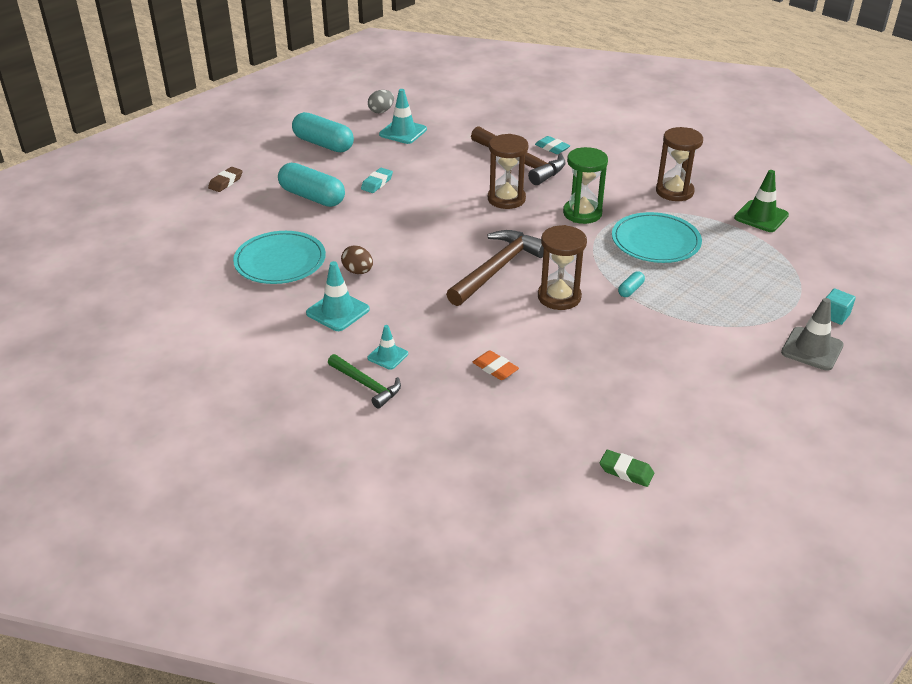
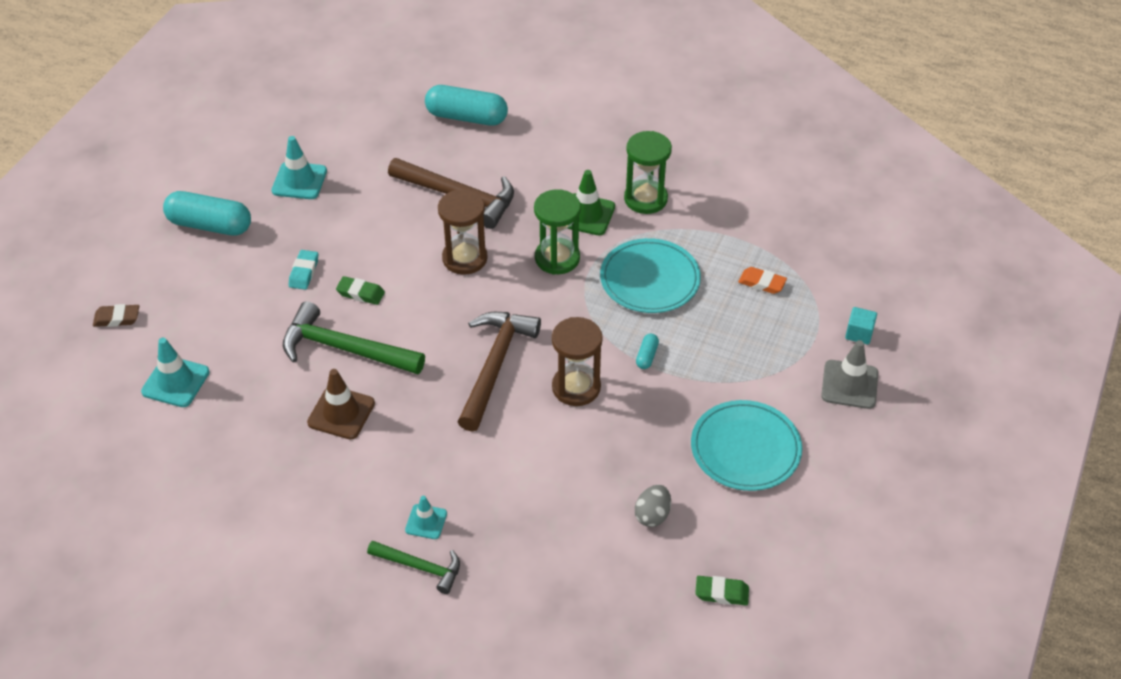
camera: 20 degrees left, 10 degrees up
brown eraser [208,167,242,192] -> brown eraser turned 75 degrees clockwise [93,304,139,327]
turquoise plate [233,231,326,284] -> turquoise plate moved to [691,400,802,491]
turquoise capsule [278,163,345,207] -> turquoise capsule moved to [425,85,508,126]
turquoise traffic cone [306,261,370,331] -> turquoise traffic cone moved to [141,338,210,407]
brown egg [341,245,373,274] -> brown traffic cone [307,369,375,439]
grey egg [368,90,394,113] -> grey egg moved to [635,485,671,527]
orange eraser [472,350,519,380] -> orange eraser moved to [738,267,787,294]
turquoise eraser [535,136,570,154] -> none
brown hourglass [656,127,703,201] -> green hourglass [624,131,672,214]
green traffic cone [734,170,789,232] -> green traffic cone moved to [568,170,615,235]
none -> green hammer [283,301,425,374]
none -> green eraser [336,276,385,305]

